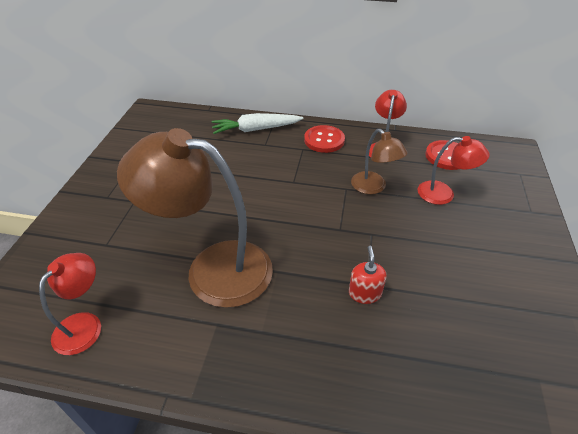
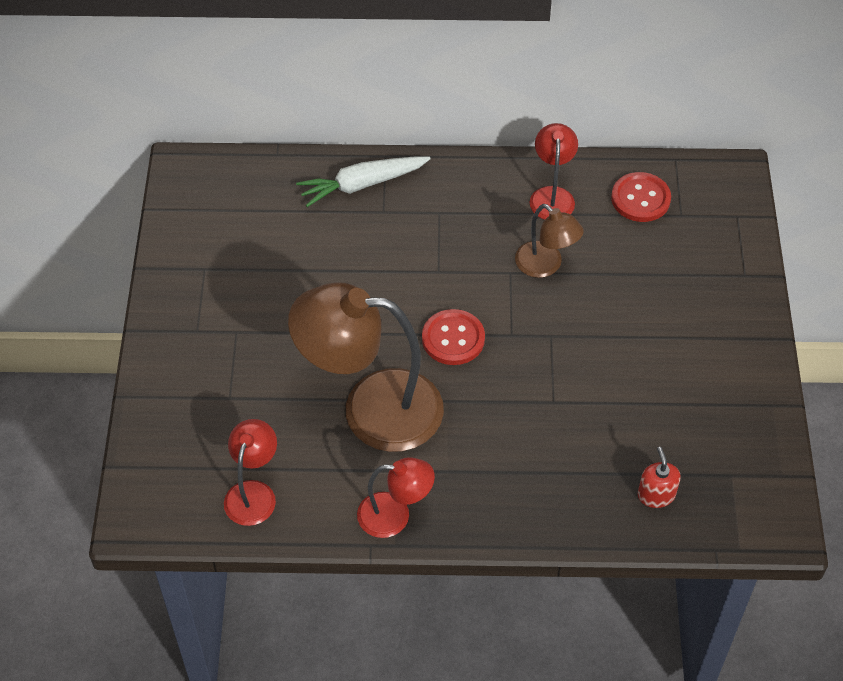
camera: 10 degrees left, 10 degrees up
red button [304,125,345,153] -> red button moved to [422,309,485,365]
red soap dispenser [349,246,387,304] -> red soap dispenser moved to [638,447,681,508]
red lamp [417,136,489,205] -> red lamp moved to [357,457,435,538]

